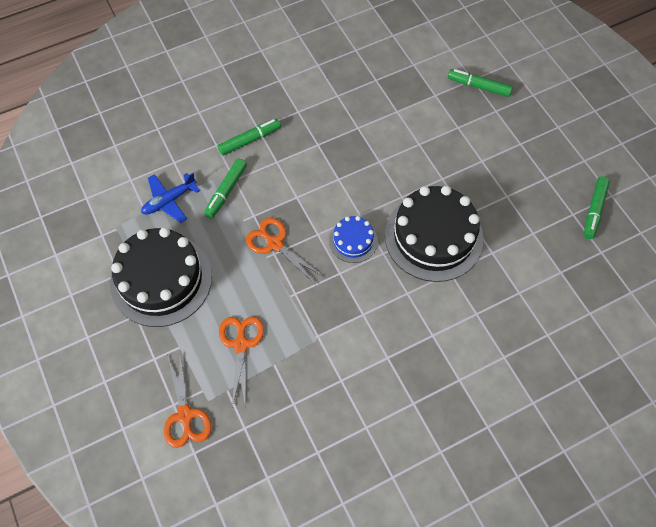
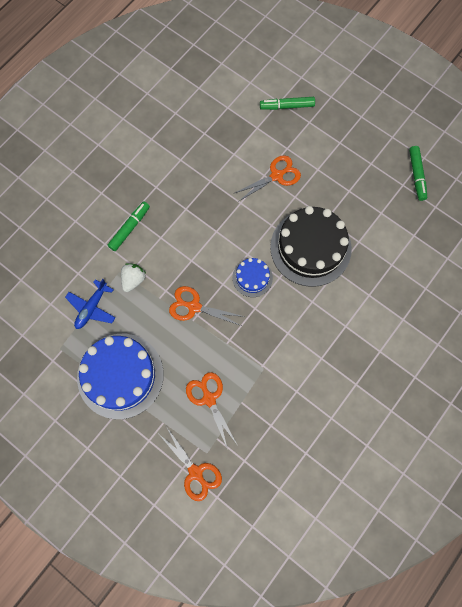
camera: 25 degrees left, 10 degrees up
black cake [110,227,212,327] -> blue cake [77,334,164,419]
green marker [204,159,247,218] -> white strawberry [121,263,146,292]
none -> orange scissors [233,155,301,202]

